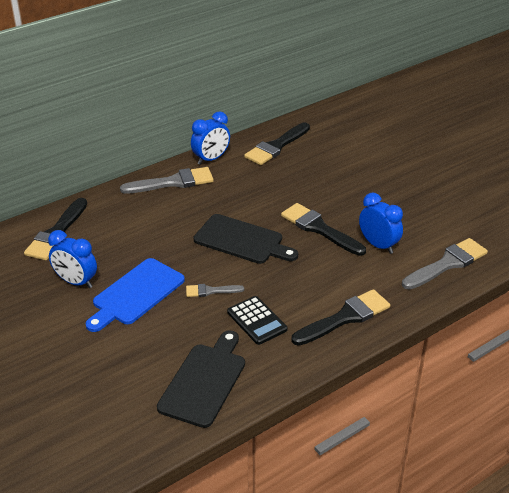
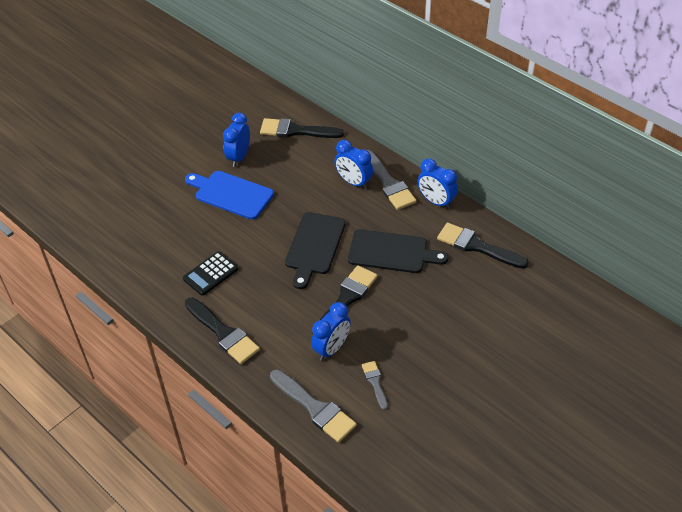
camera: 80 degrees right, 10 degrees up
black cutting board [157,330,245,428] -> black cutting board moved to [348,229,448,273]
grey brush [186,284,244,297] -> grey brush moved to [362,361,388,410]
none -> blue clock [335,140,373,189]

